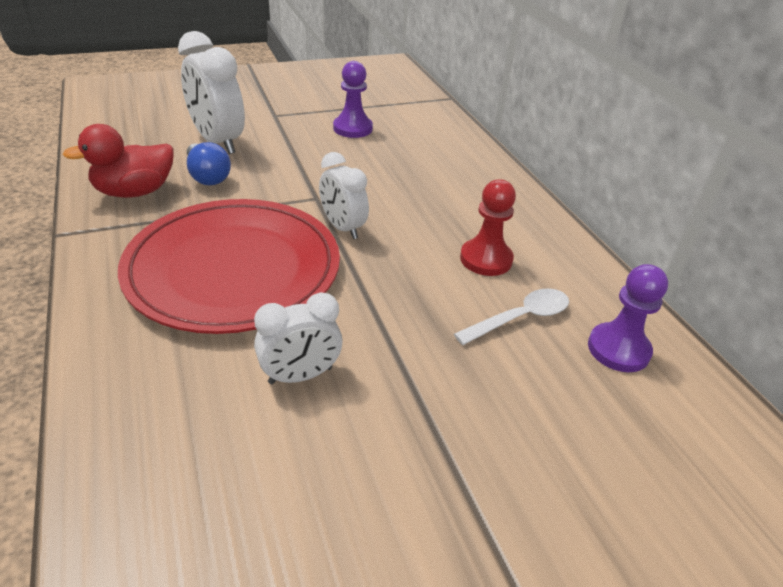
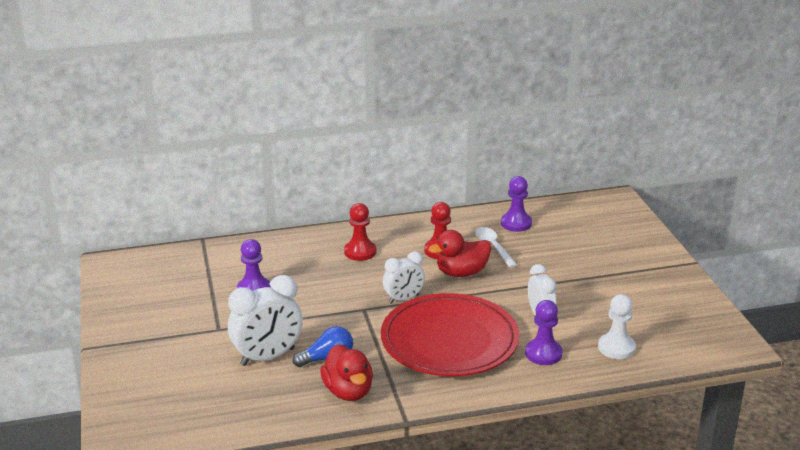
camera: 80 degrees left, 10 degrees down
none -> red pawn [344,203,376,261]
none -> red duck [428,230,491,277]
none -> purple pawn [525,300,563,365]
none -> white pawn [598,294,636,359]

